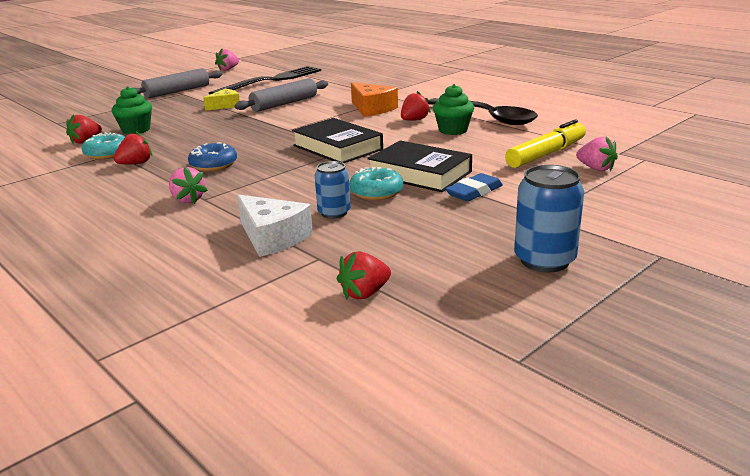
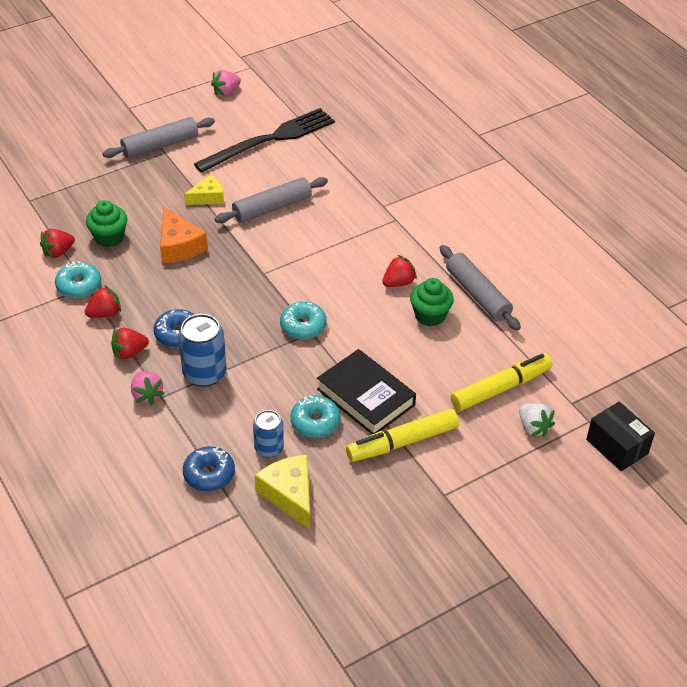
camera: 10 degrees right, 20 degrees up
white cheese [237,194,313,257] -> blue donut [183,446,235,491]
black book [292,118,383,163] -> turquoise donut [280,302,327,339]
red strawberry [337,251,391,299] -> red strawberry moved to [111,328,149,360]
orange cheese [351,82,398,117] -> orange cheese moved to [160,206,208,263]
black spoon [428,98,538,125] -> grey rolling pin [440,245,521,331]
blue eraser [446,173,503,202] -> yellow marker [346,409,459,462]
blue can [514,165,584,273] -> blue can moved to [178,314,227,387]
pink strawberry [576,136,618,172] -> white strawberry [519,404,555,437]
none -> yellow cheese [255,455,310,529]
none -> black box [586,401,655,471]

